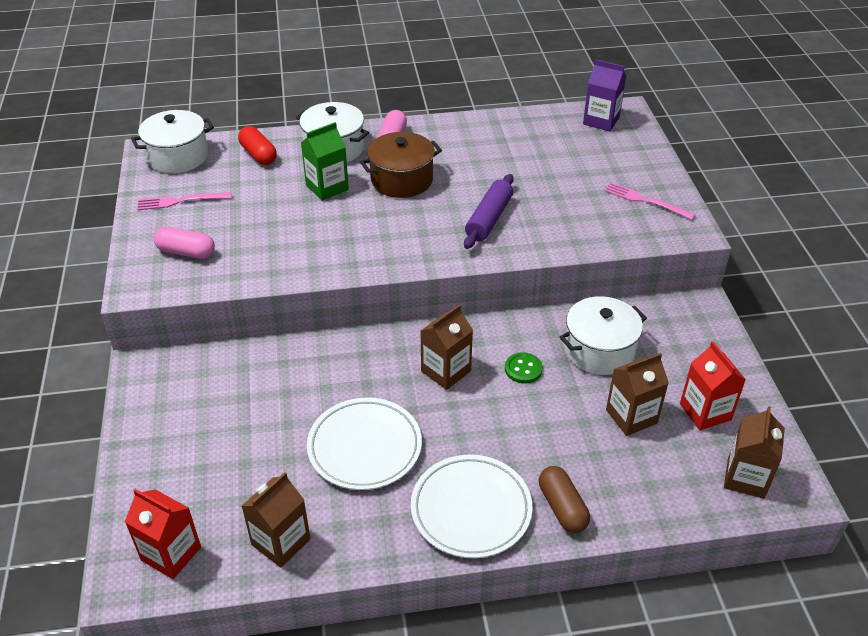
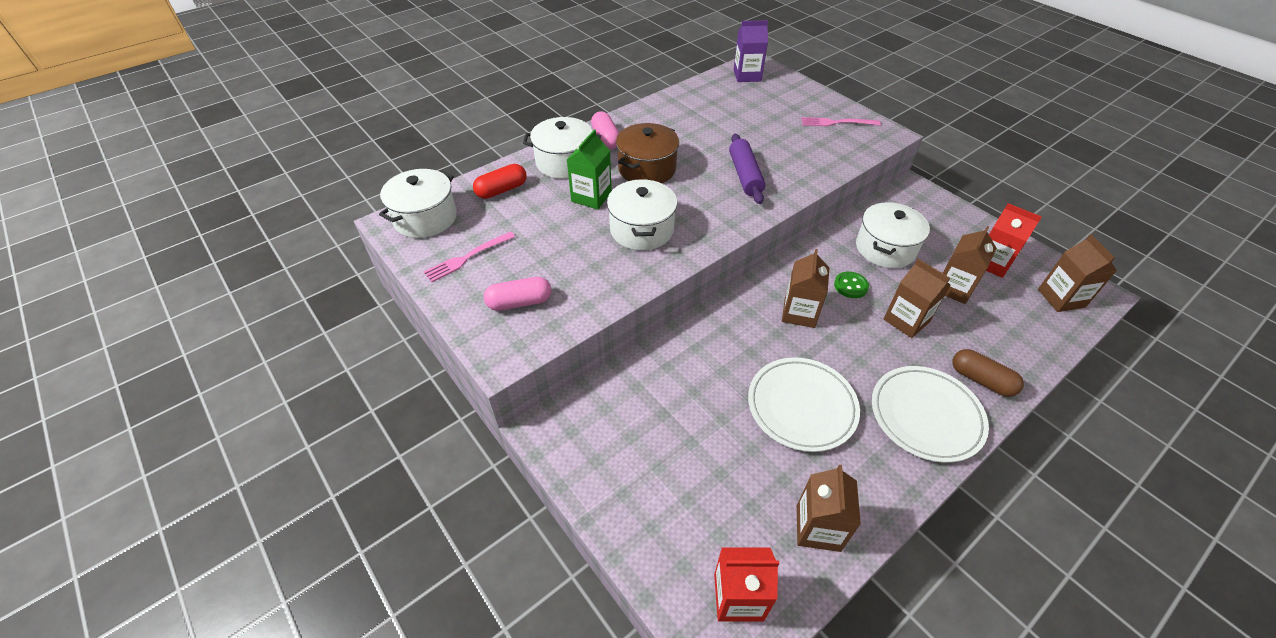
camera: 30 degrees left, 5 degrees up
red capsule [238,126,277,165] -> red capsule turned 60 degrees counterclockwise [473,164,527,199]
none -> white pot [607,179,677,251]
none -> brown carton [884,259,951,338]

